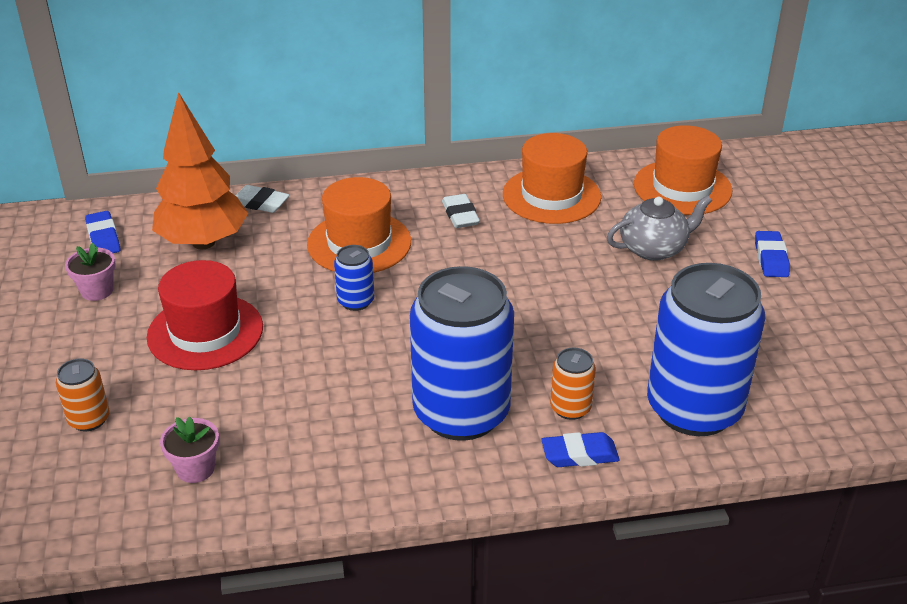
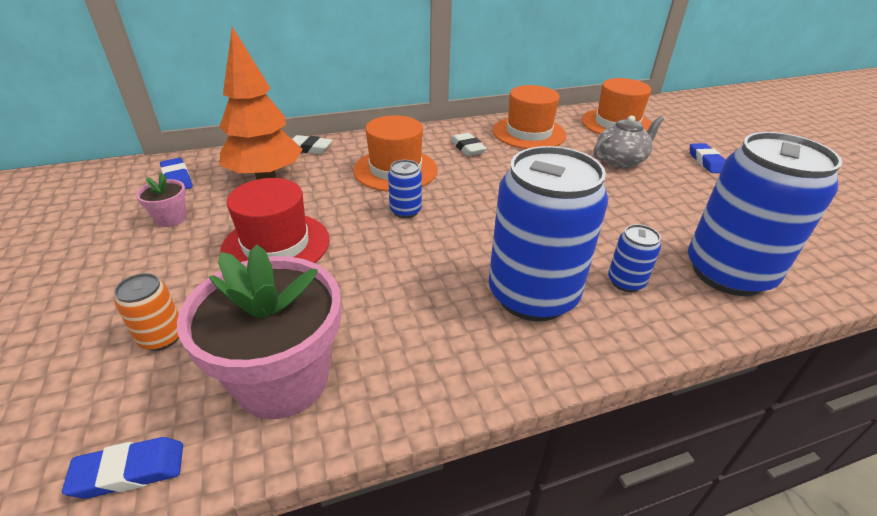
camera: 10 degrees left, 0 degrees up
pink flower pot [160,416,219,483] -> pink flower pot [177,244,341,419], size x2.22
blue eraser [541,432,620,467] -> blue eraser moved to [62,437,183,499]
orange can [550,348,596,420] -> blue can [608,224,661,292]

